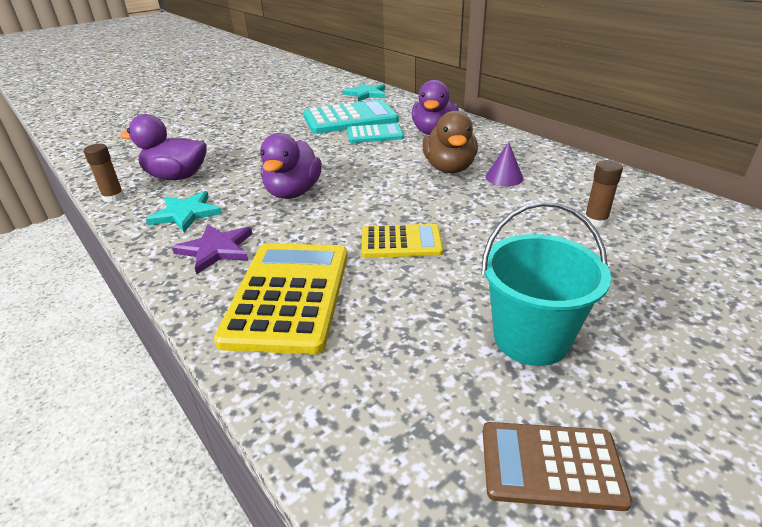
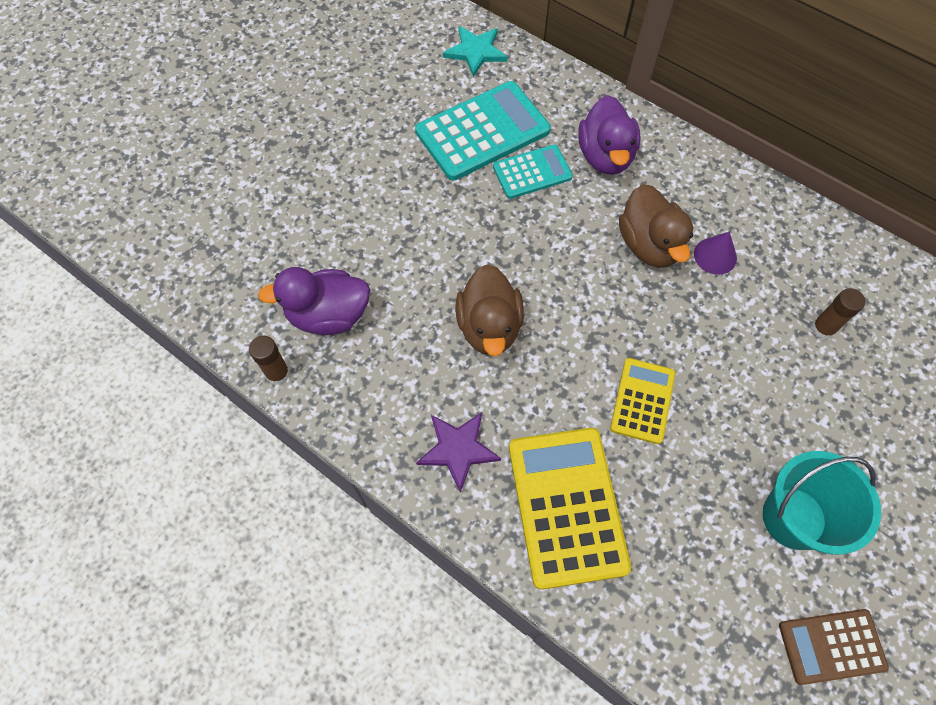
camera: 15 degrees left, 30 degrees up
turquoise star [146,191,222,232] -> none
purple duck [260,133,322,199] -> brown duck [456,264,524,356]
yellow calculator [361,224,443,258] -> yellow calculator turned 60 degrees counterclockwise [610,358,675,444]

